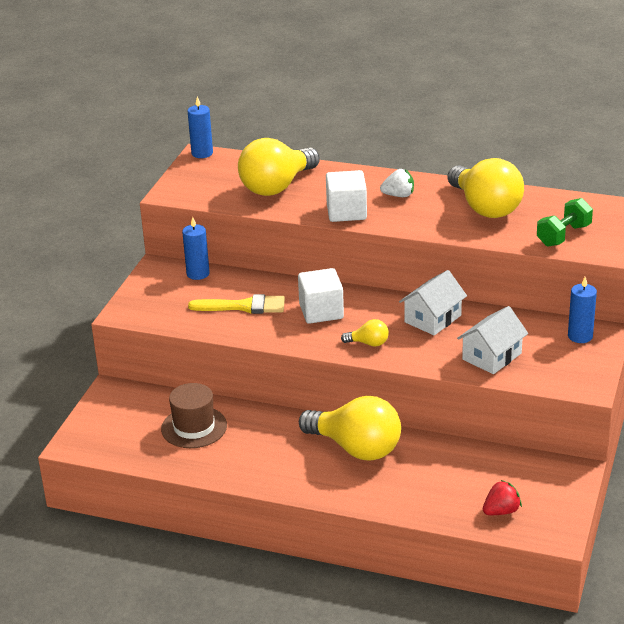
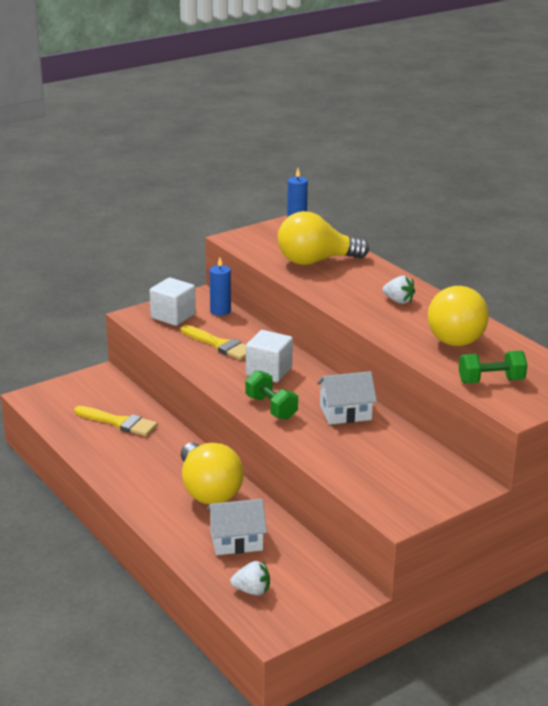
camera: 35 degrees right, 5 degrees down
brown hat [161,383,227,448] -> yellow brush [74,406,158,436]
white cube [326,170,367,222] -> white cube moved to [150,277,196,326]
yellow light bulb [341,319,389,347] -> green dumbbell [245,370,298,420]
white house [457,306,528,374] -> white house moved to [207,499,267,555]
red strawberry [483,480,522,515] -> white strawberry [230,561,270,596]
blue candle [568,277,597,343] -> none

